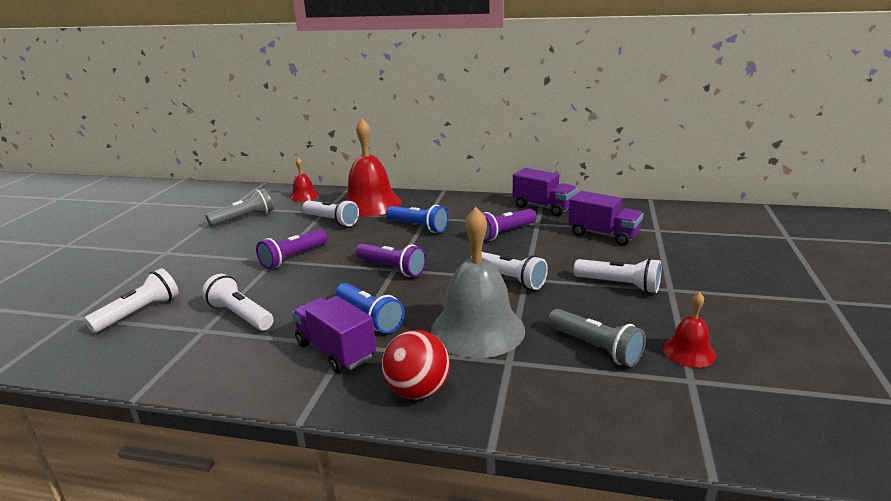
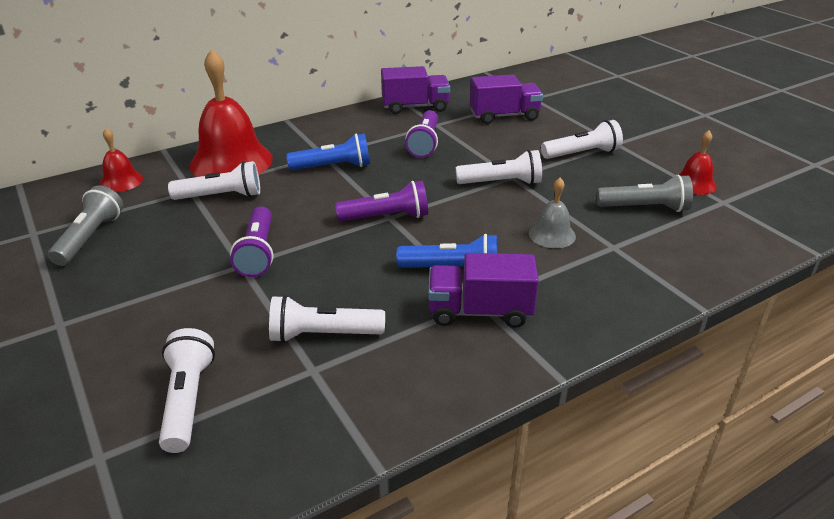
camera: 45 degrees left, 10 degrees up
red ball [382,330,450,400] -> none
grey bell [431,207,525,358] -> grey bell [529,178,576,248], size x0.49

